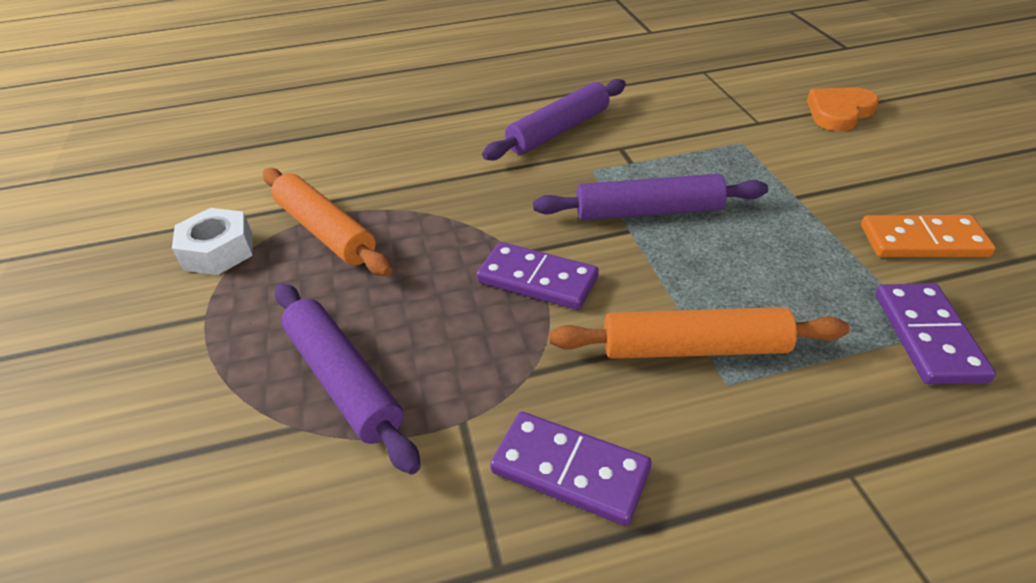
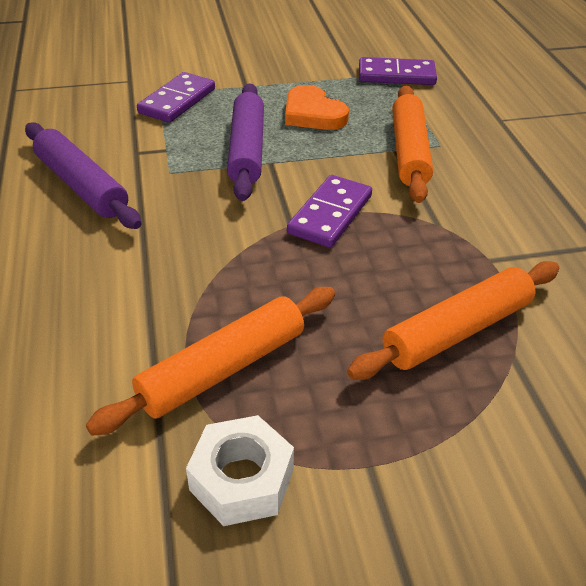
camera: 90 degrees left, 0 degrees up
purple rolling pin [275,283,421,474] -> orange rolling pin [347,261,559,380]
purple domino [490,411,651,526] -> purple domino moved to [137,72,215,123]
orange heart [807,87,879,131] -> orange heart moved to [285,85,349,130]
orange domino [861,215,996,257] -> none

